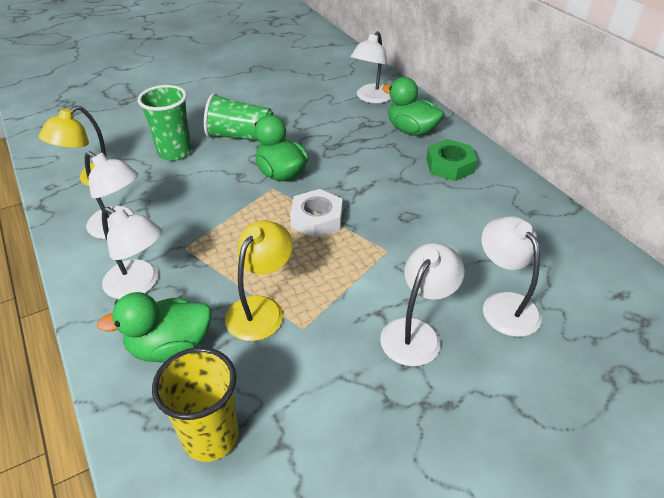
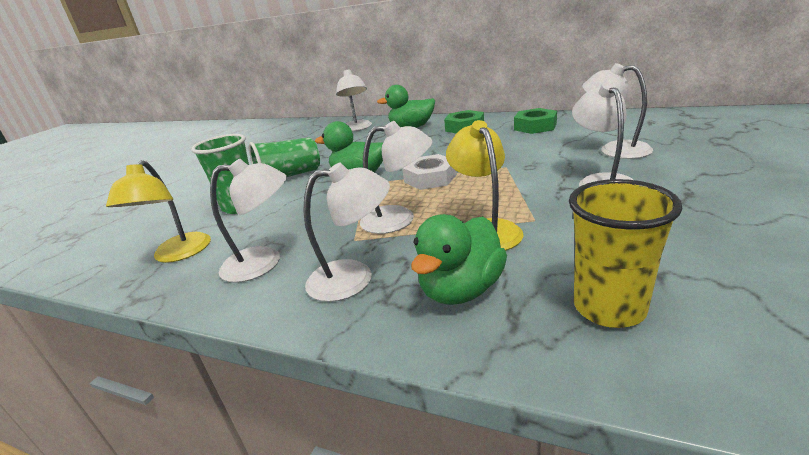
camera: 35 degrees left, 15 degrees down
none -> white lamp [360,121,432,234]
none -> green nut [514,108,557,134]

